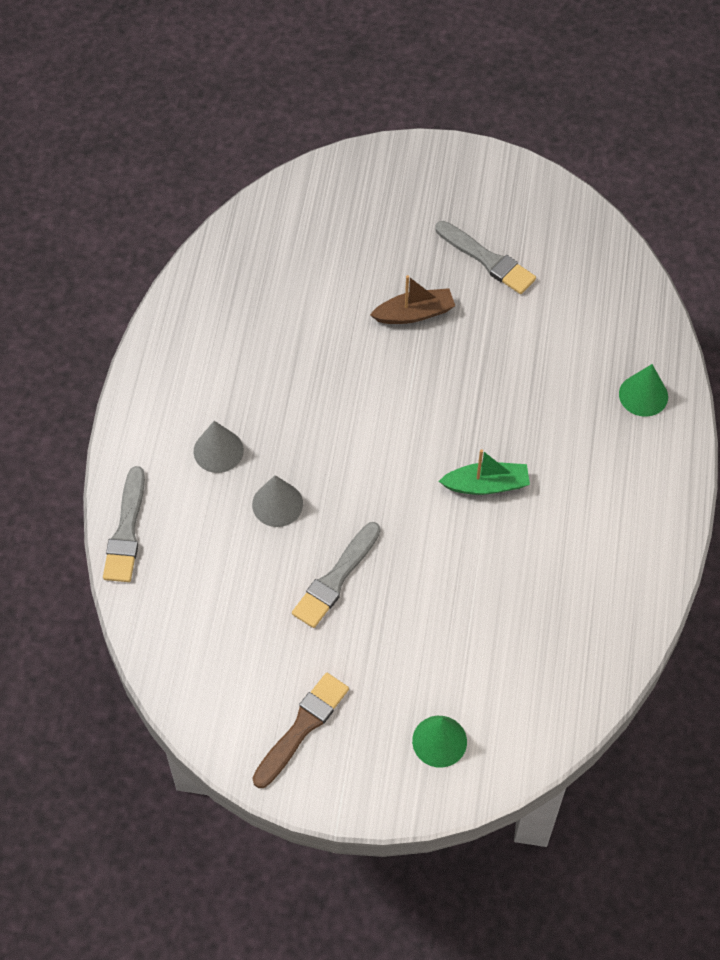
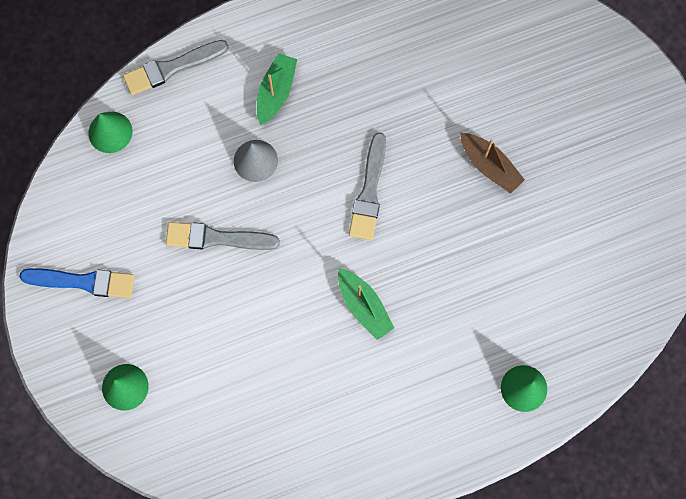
camera: 60 degrees right, 15 degrees up
grey cone [194,421,244,473] -> green boat [257,53,297,125]
brown brush [252,673,349,788] -> blue brush [20,268,135,299]
grey brush [436,221,536,294] -> grey brush moved to [349,132,386,240]
none -> green cone [89,112,132,153]

